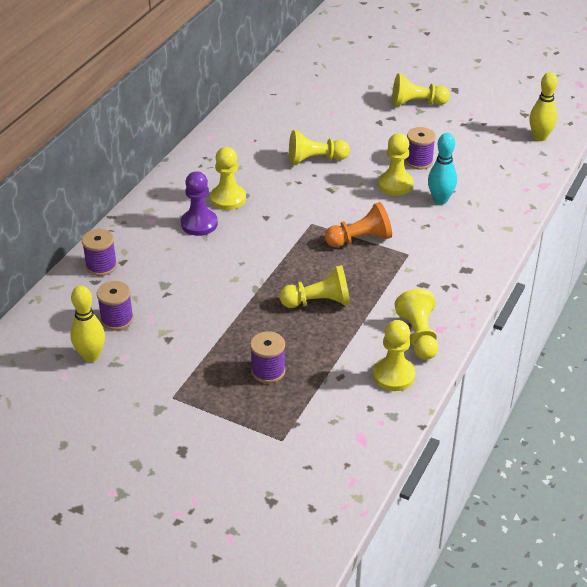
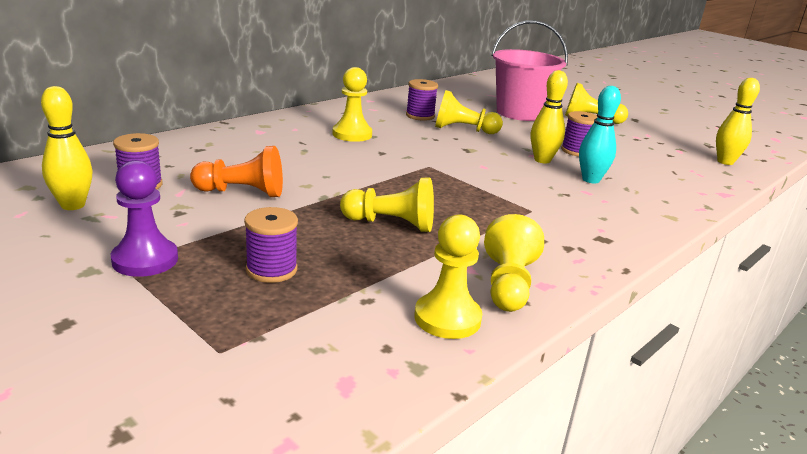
camera: 15 degrees right, 15 degrees down
purple spool [82,229,117,276] -> purple spool moved to [406,79,438,121]
purple pawn [181,171,218,236] -> purple pawn moved to [111,160,178,277]
orange pawn [325,202,392,247] -> orange pawn moved to [190,146,283,197]
yellow pawn [378,133,414,196] -> yellow bowling pin [531,70,568,163]
none -> pink bucket [491,20,568,121]

